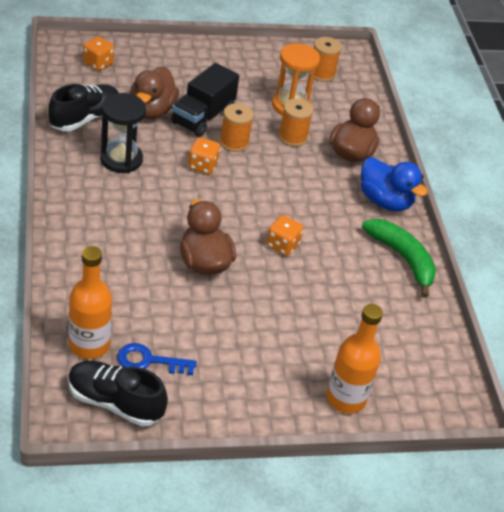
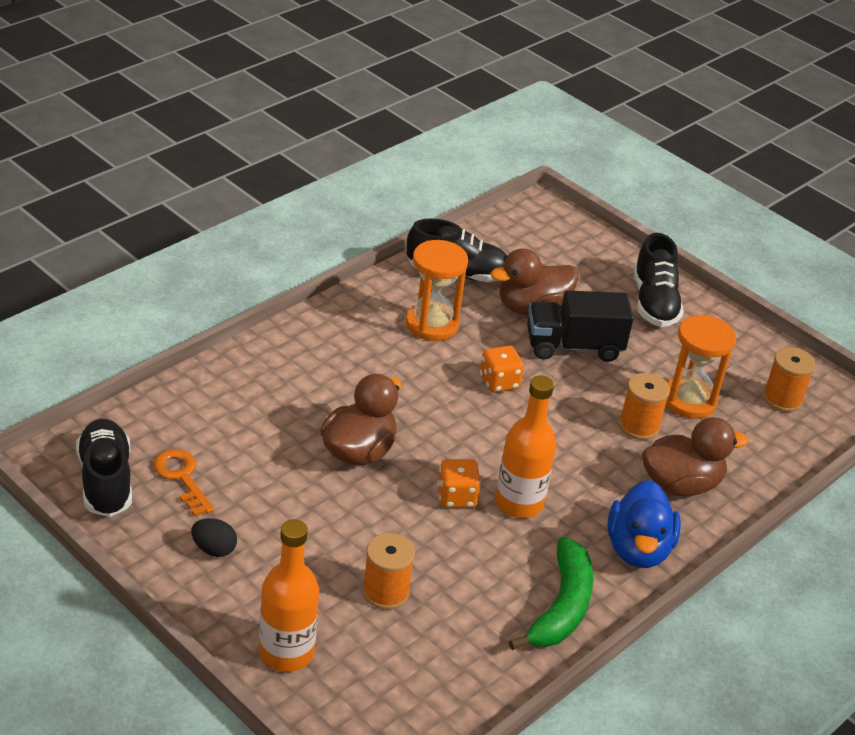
camera: 55 degrees right, 5 degrees down
orange bottle [69,246,112,359] -> orange bottle moved to [495,375,556,518]
orange dice [83,36,114,71] -> none
black hourglass [100,93,146,173] -> orange hourglass [406,240,468,341]
blue key [117,343,197,375] -> orange key [153,449,215,517]
orange spool [220,103,254,152] -> orange spool moved to [362,533,415,610]
none -> black egg [191,518,237,557]
none -> black shoe [634,233,684,327]

